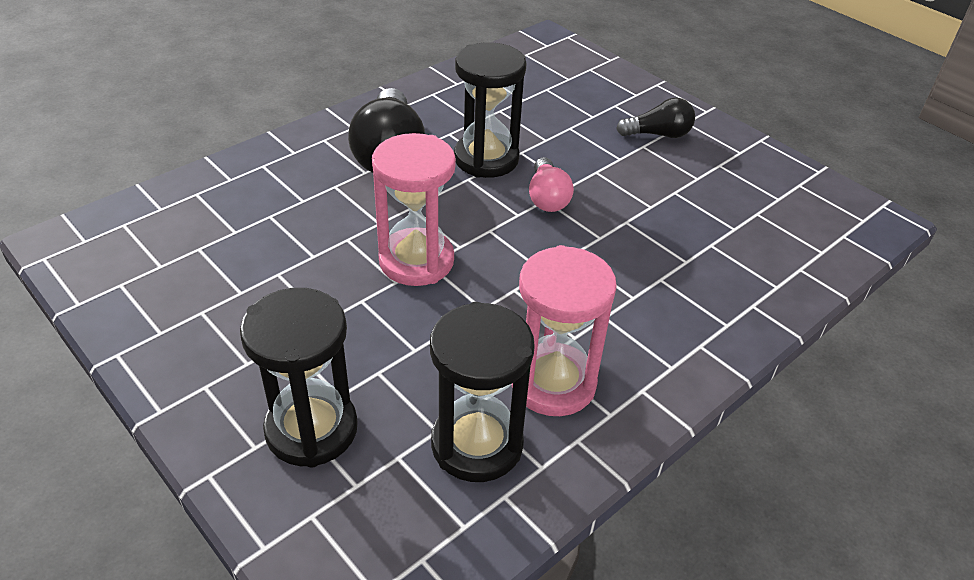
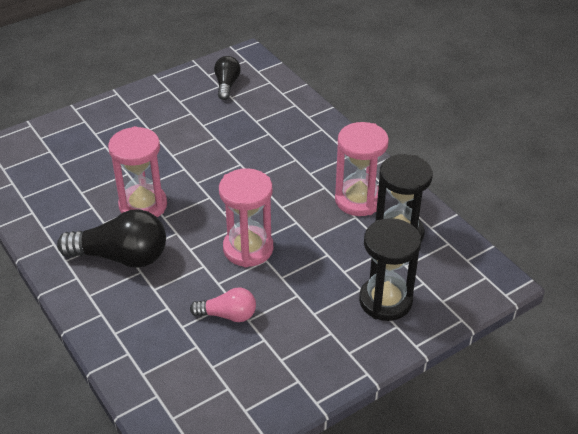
camera: 80 degrees left, 0 degrees up
black hourglass [454,42,527,178] -> pink hourglass [108,126,167,217]
pink light bulb [529,157,574,212] -> pink light bulb moved to [190,287,256,322]
black light bulb [616,98,695,138] -> black light bulb moved to [214,56,241,100]

